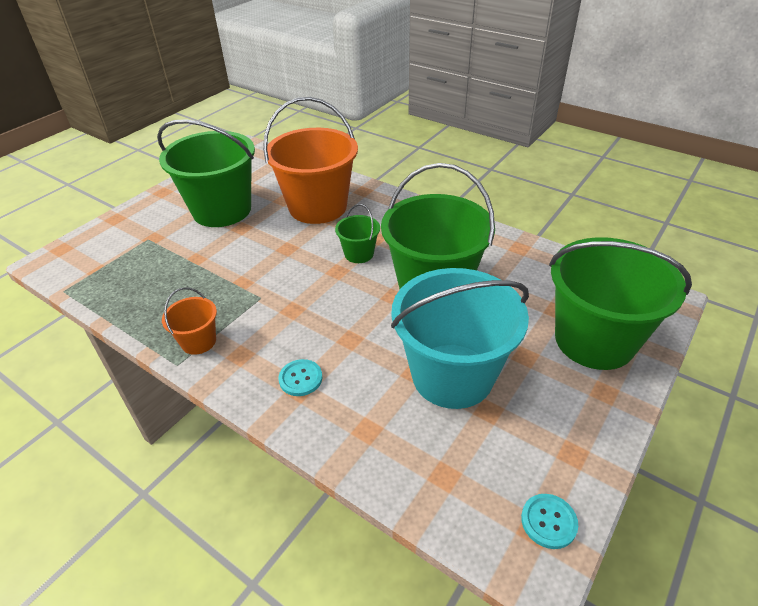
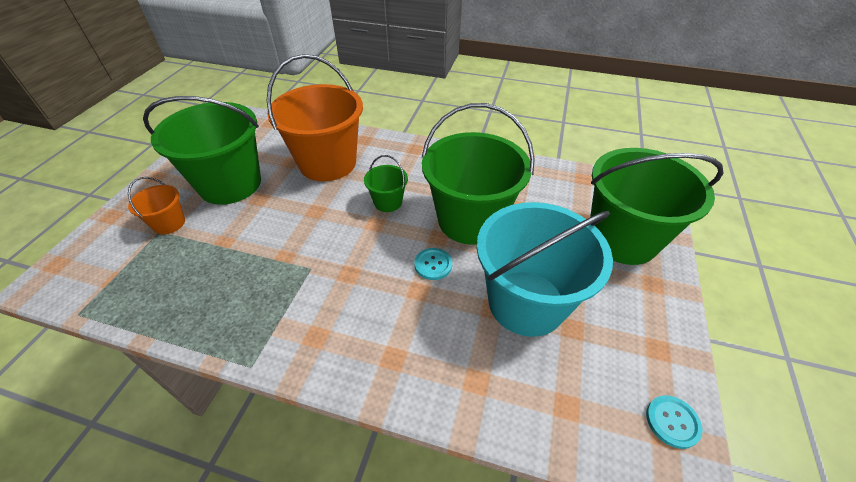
camera: 20 degrees left, 5 degrees up
orange bucket [162,287,217,355] -> orange bucket moved to [128,177,185,234]
turquoise button [279,359,322,396] -> turquoise button moved to [414,248,452,280]

